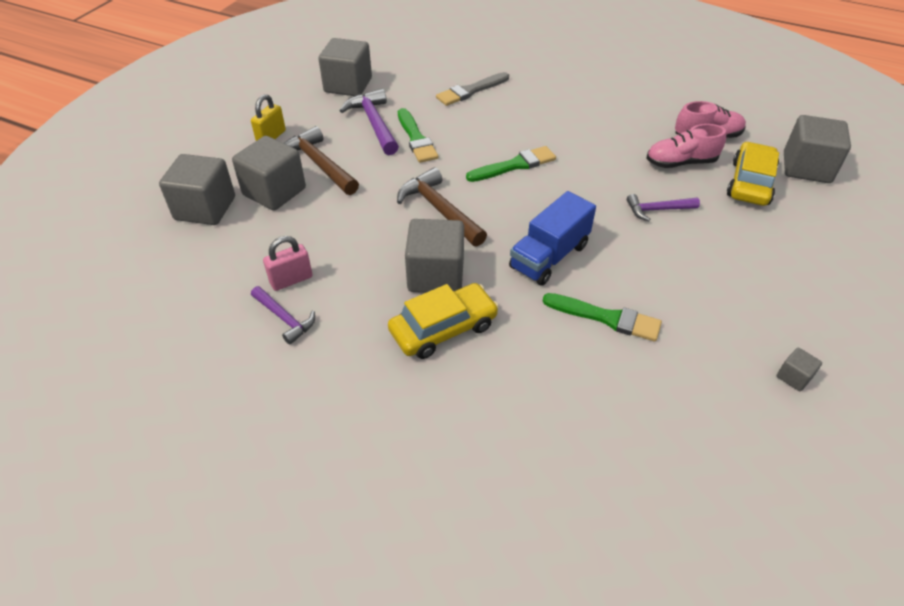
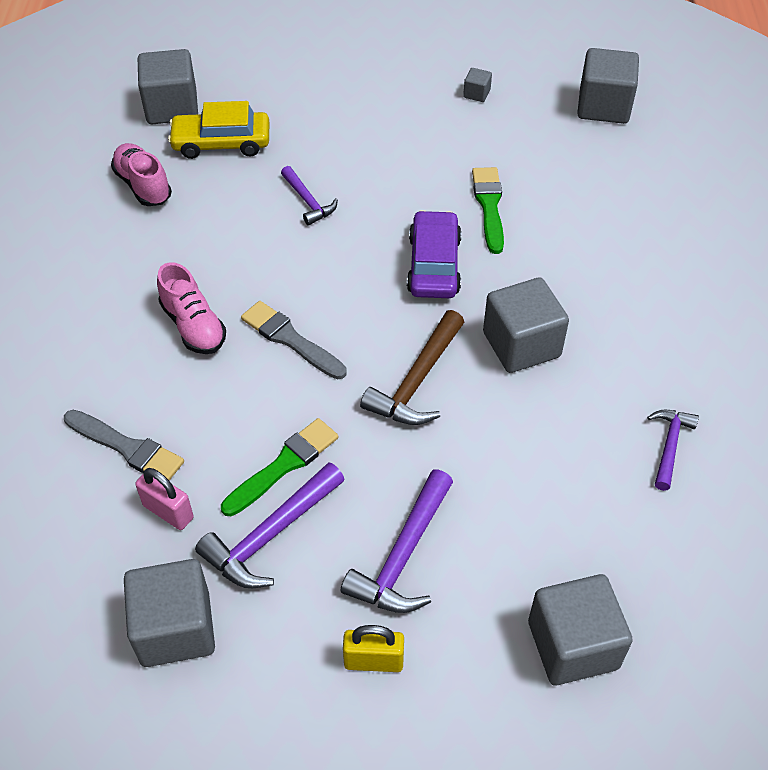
camera: 115 degrees left, 5 degrees up
grey cube [232,136,306,211] -> grey cube moved to [577,48,639,124]
pink padlock [263,236,313,291] -> pink padlock moved to [135,468,194,530]
brown hammer [284,126,359,195] -> purple hammer [341,470,453,613]
yellow car [388,283,499,359] -> none
green brush [466,146,556,182] -> grey brush [241,301,347,379]
blue truck [509,191,596,285] -> purple car [407,210,462,298]
pink shoe [646,124,726,168] -> pink shoe moved to [157,262,226,354]

